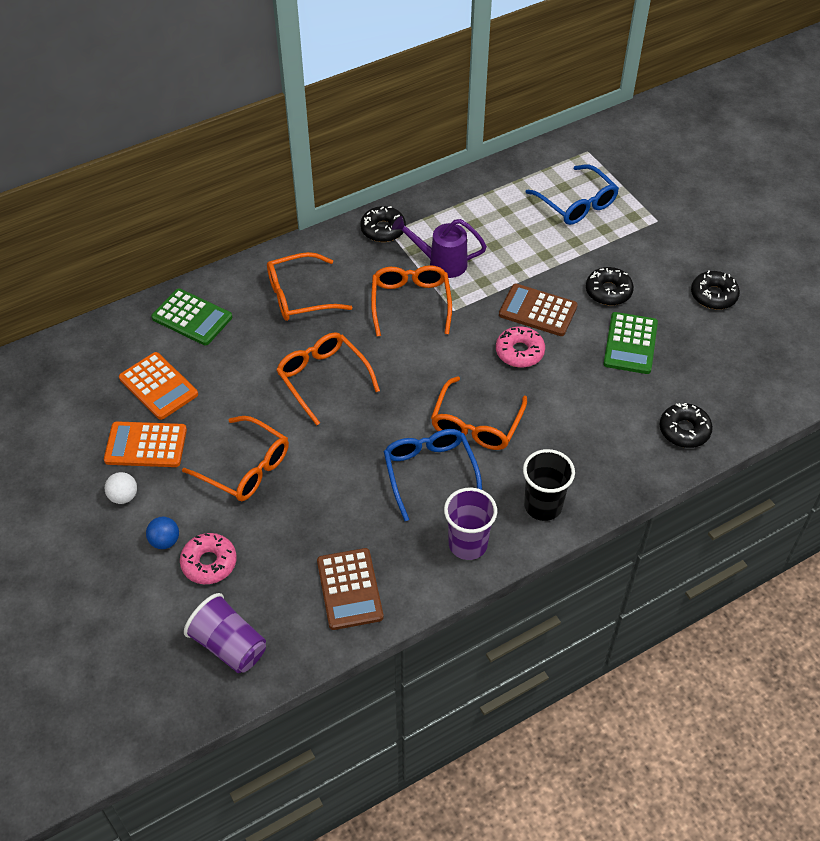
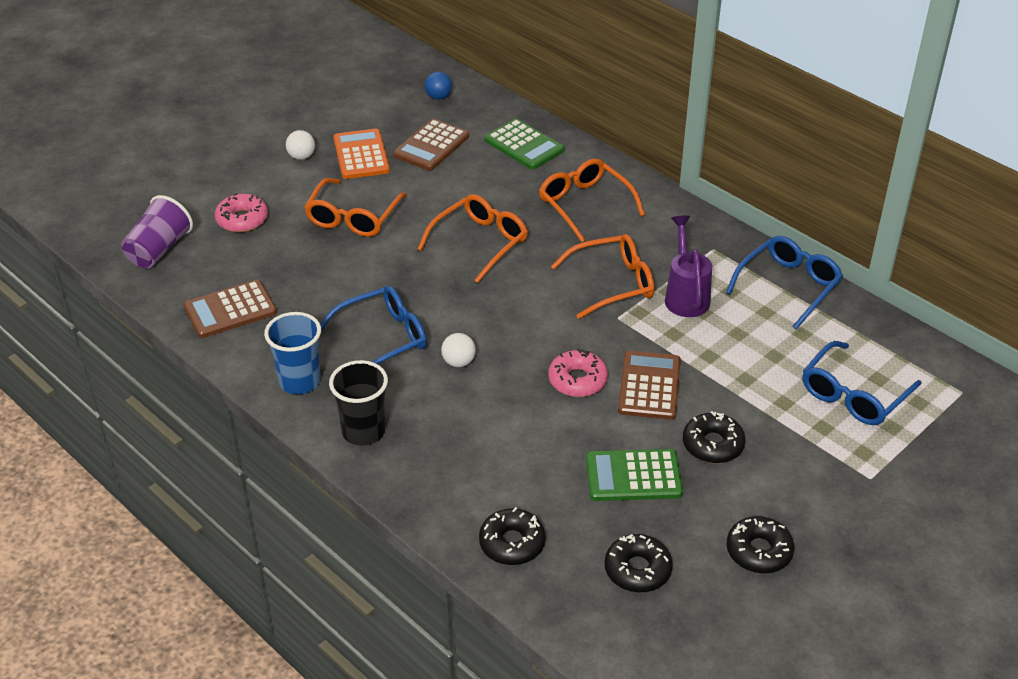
camera: 75 degrees right, 10 degrees down
orange calculator [119,352,198,420] -> brown calculator [393,119,469,171]
blue ball [146,516,179,549] -> blue ball moved to [424,72,452,100]
green calculator [151,288,232,345] -> green calculator turned 60 degrees counterclockwise [484,119,564,170]
black donut [360,206,406,242] -> black donut moved to [604,534,673,592]
orange glasses [431,376,527,450] -> white ball [441,333,476,367]
purple cup [444,488,497,560] -> blue cup [264,312,321,394]
none -> blue glasses [726,236,843,329]

